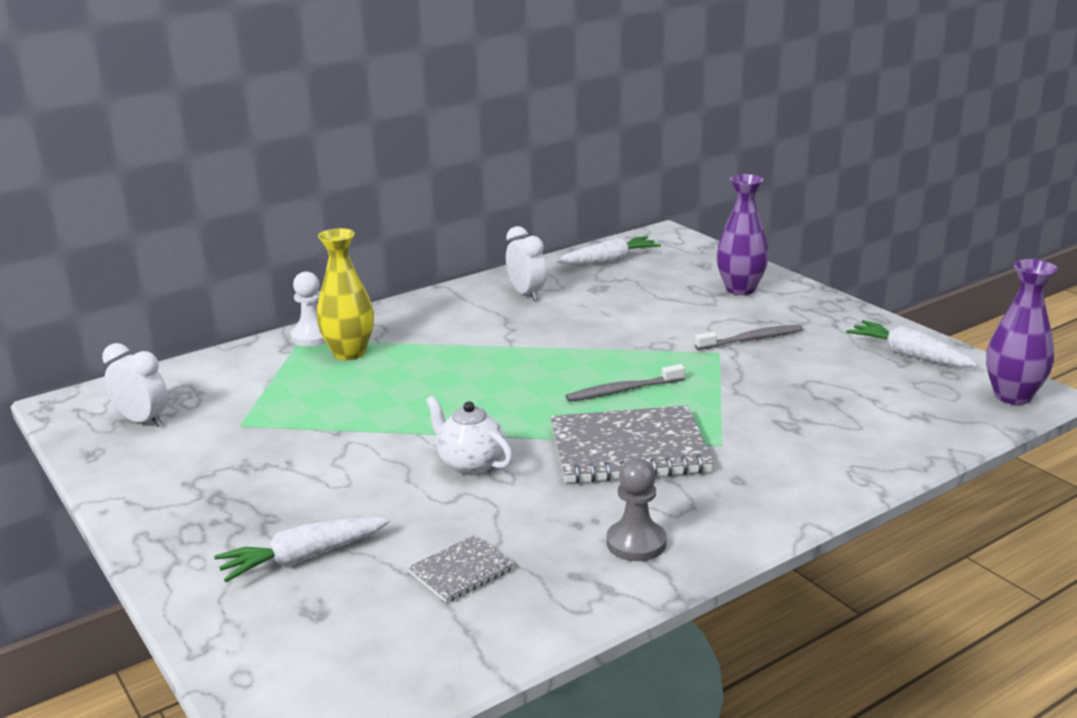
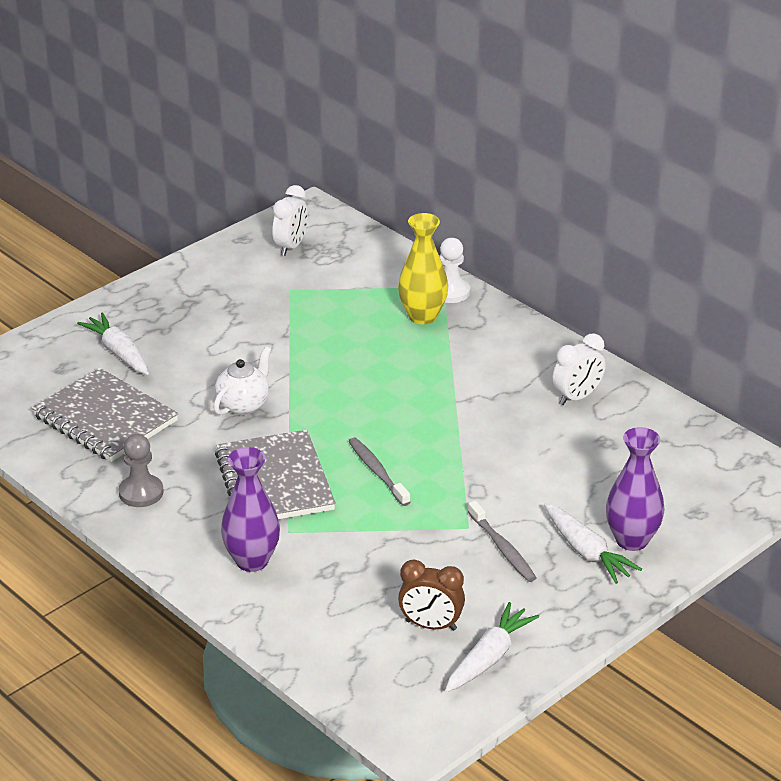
camera: 80 degrees right, 10 degrees up
grey notebook [408,535,515,603] -> grey notebook [32,368,178,462], size x2.01
white carrot [556,236,661,264] -> white carrot moved to [544,503,642,584]
purple vase [986,259,1058,405] -> purple vase moved to [221,447,280,572]
none -> brown clock [398,560,465,631]

